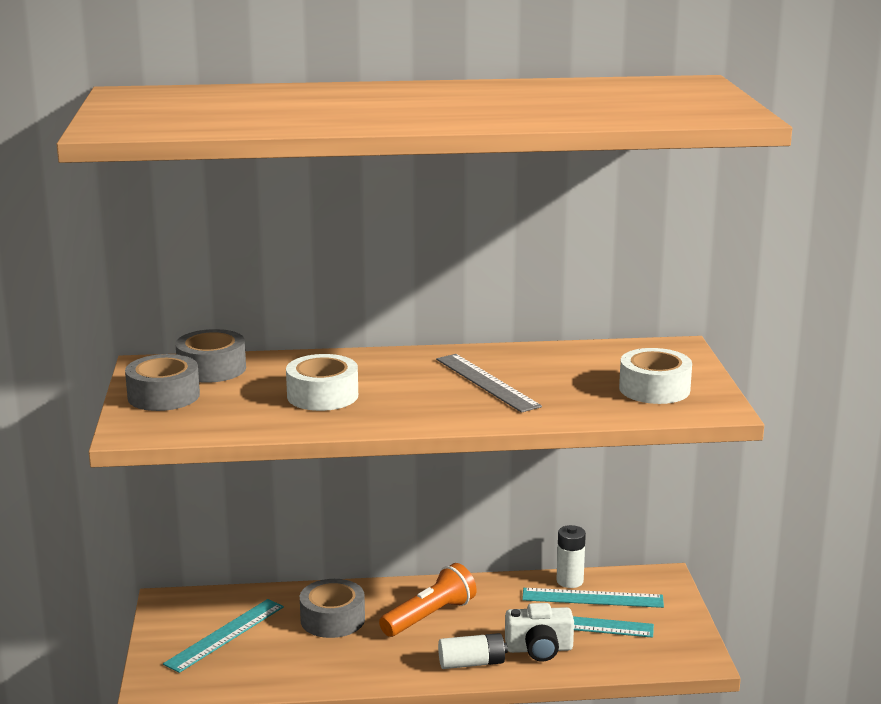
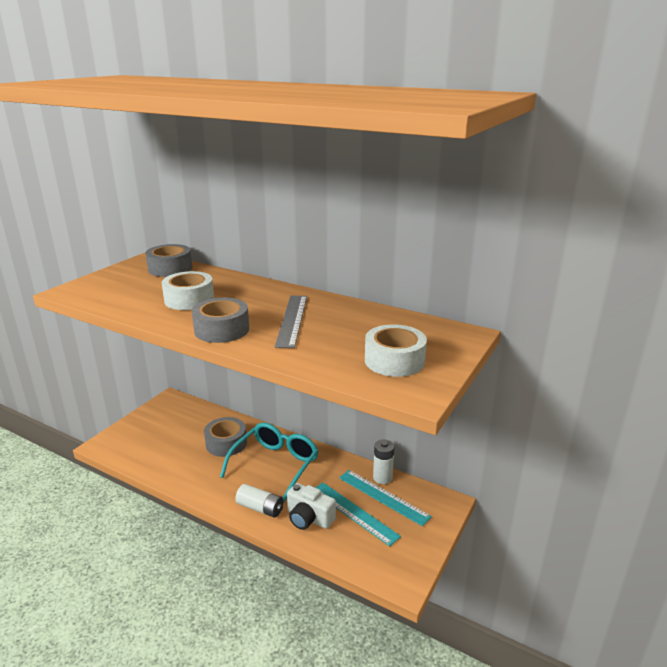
camera: 35 degrees right, 5 degrees up
grey tape [125,354,200,411] -> grey tape moved to [192,298,249,343]
turquoise ruler [163,599,284,673] -> none
orange flashlight [379,563,477,637] -> turquoise glasses [220,422,318,503]

